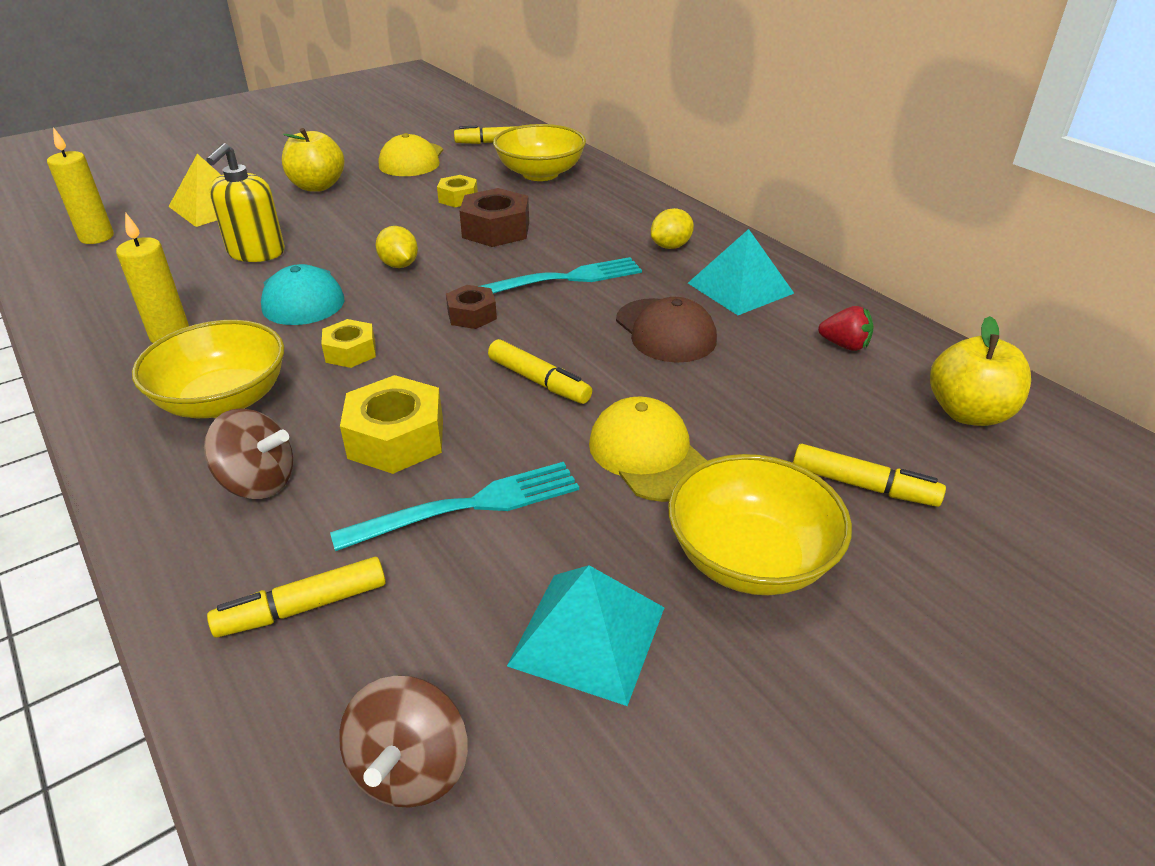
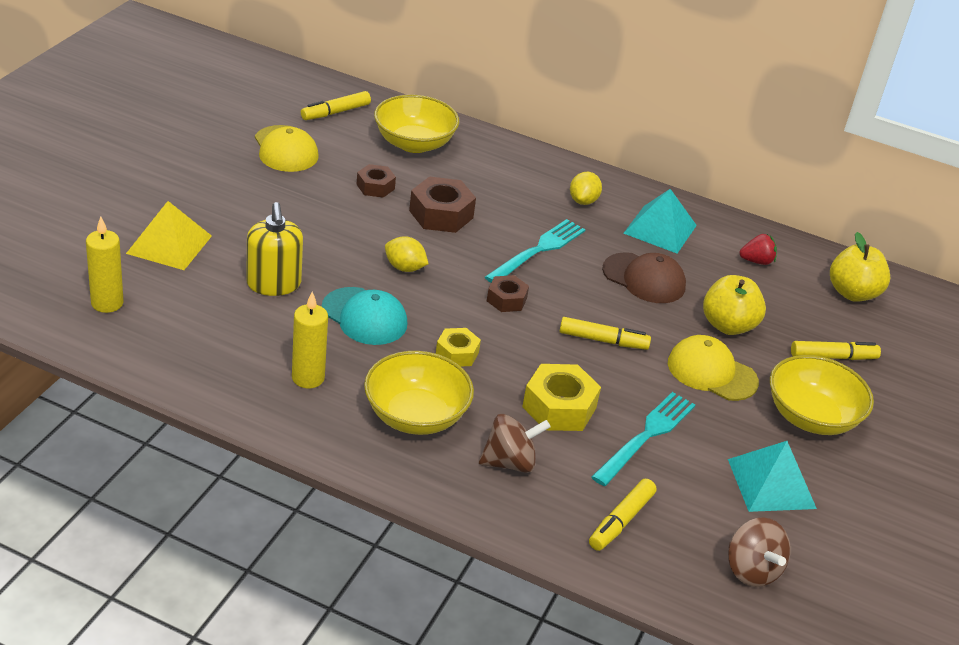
camera: 35 degrees left, 0 degrees up
yellow apple [282,128,345,192] -> yellow apple moved to [703,275,766,335]
yellow nut [437,175,478,207] -> brown nut [356,164,396,198]

